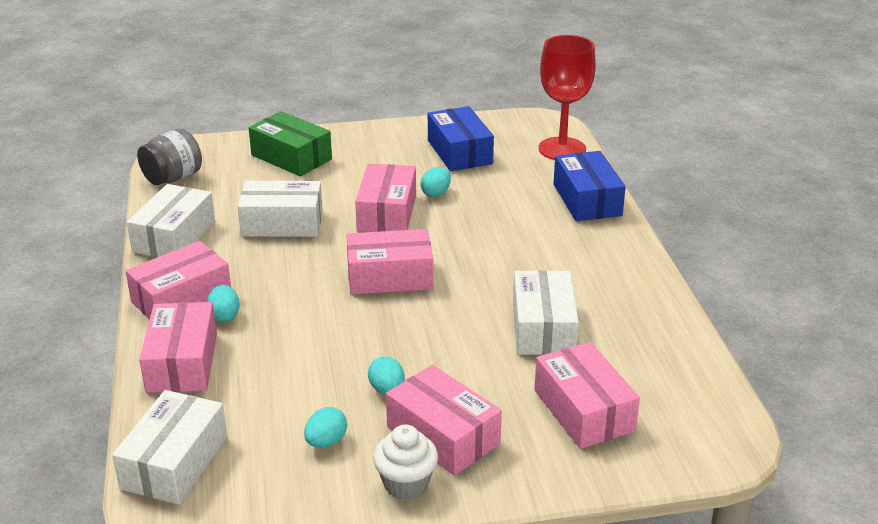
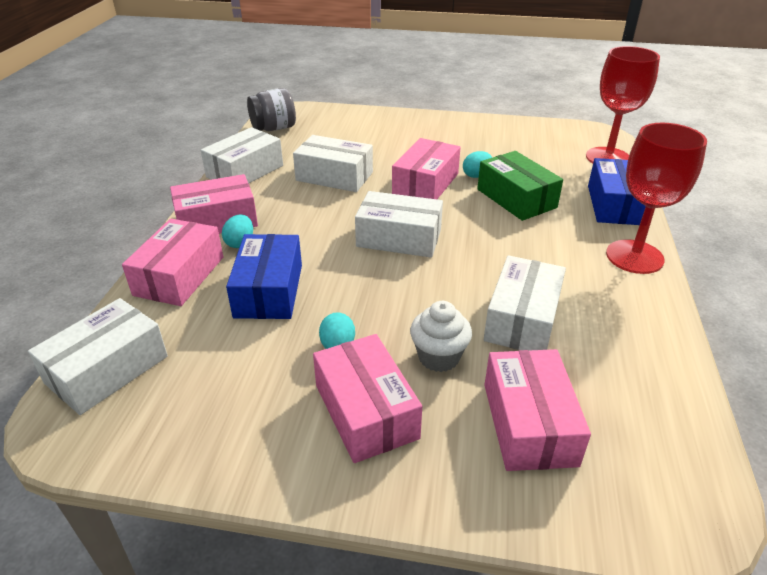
camera: 20 degrees right, 5 degrees up
green box [249,111,332,176] -> green box moved to [477,151,563,221]
turquoise egg [304,407,347,448] -> none
pink box [346,229,433,294] -> white box [355,191,443,258]
white cupcake [373,424,438,500] -> white cupcake moved to [410,301,472,372]
blue box [428,106,494,171] -> blue box moved to [226,234,302,319]
none -> red goblet [606,123,707,274]

